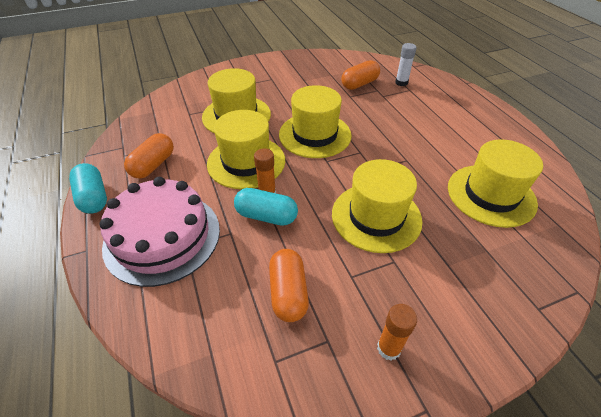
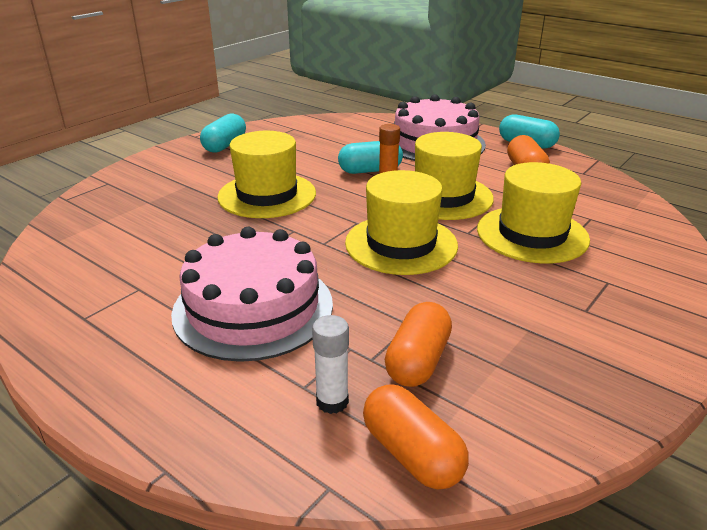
camera: 150 degrees right, 15 degrees down
orange capsule [269,249,309,322] -> orange capsule moved to [363,384,469,489]
orange glue stick [377,304,417,360] -> turquoise capsule [200,113,246,153]
yellow hat [448,139,543,228] -> none
none -> pink cake [171,227,333,362]

